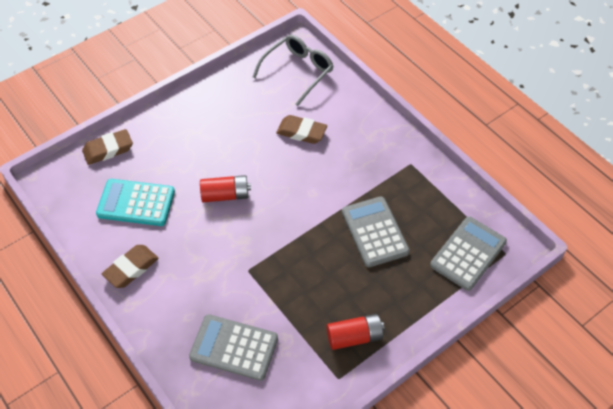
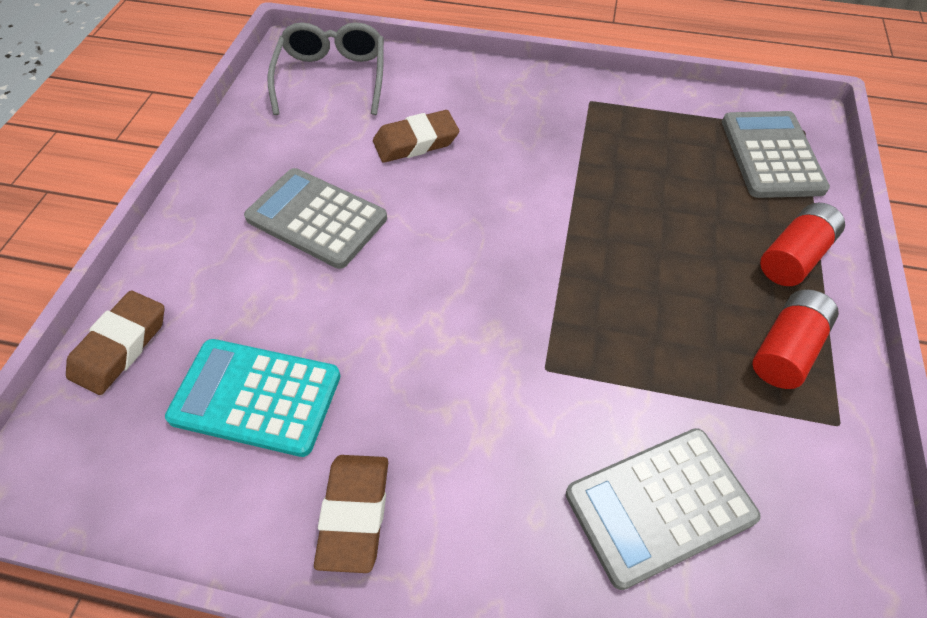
camera: 40 degrees left, 0 degrees up
turquoise calculator [96,179,175,226] -> turquoise calculator turned 45 degrees clockwise [165,339,341,457]
red battery [200,175,251,202] -> red battery moved to [760,203,845,286]
grey calculator [342,196,410,267] -> grey calculator moved to [244,168,387,269]

